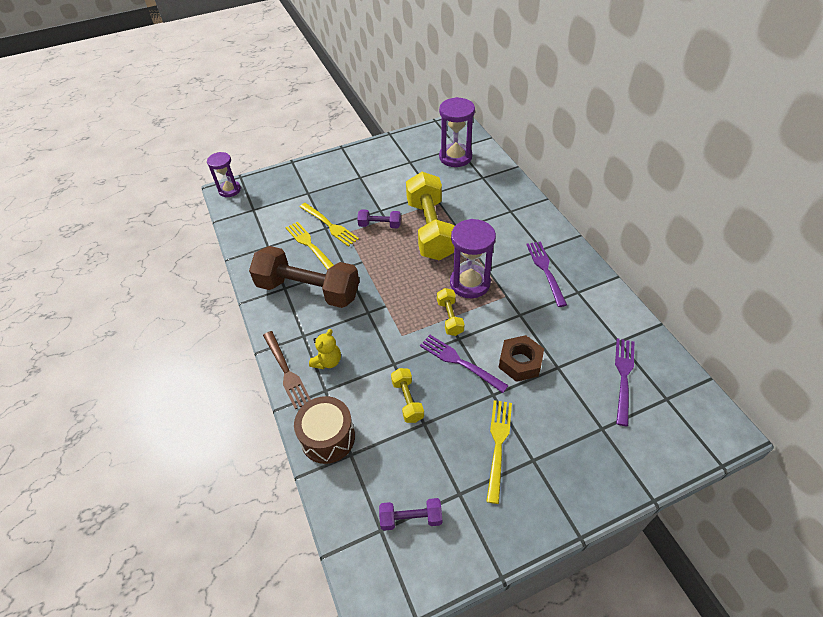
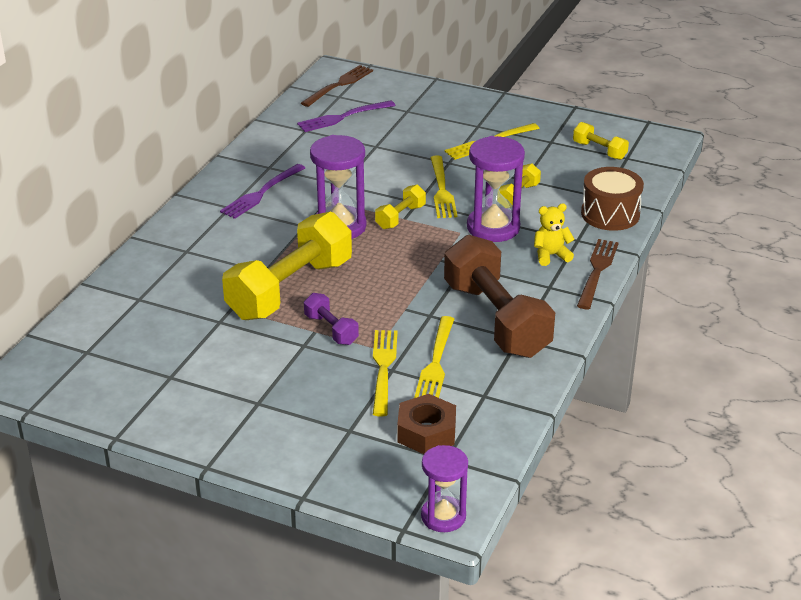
camera: 135 degrees left, 15 degrees down
purple dumbbell [379,498,442,531] -> yellow dumbbell [573,122,629,160]
purple fork [420,335,509,393] -> yellow fork [430,155,457,218]
purple hourglass [439,97,475,167] -> purple hourglass moved to [467,136,525,242]
brown nut [499,335,544,382] -> brown nut moved to [397,394,456,454]
none -> brown fork [301,65,373,107]

